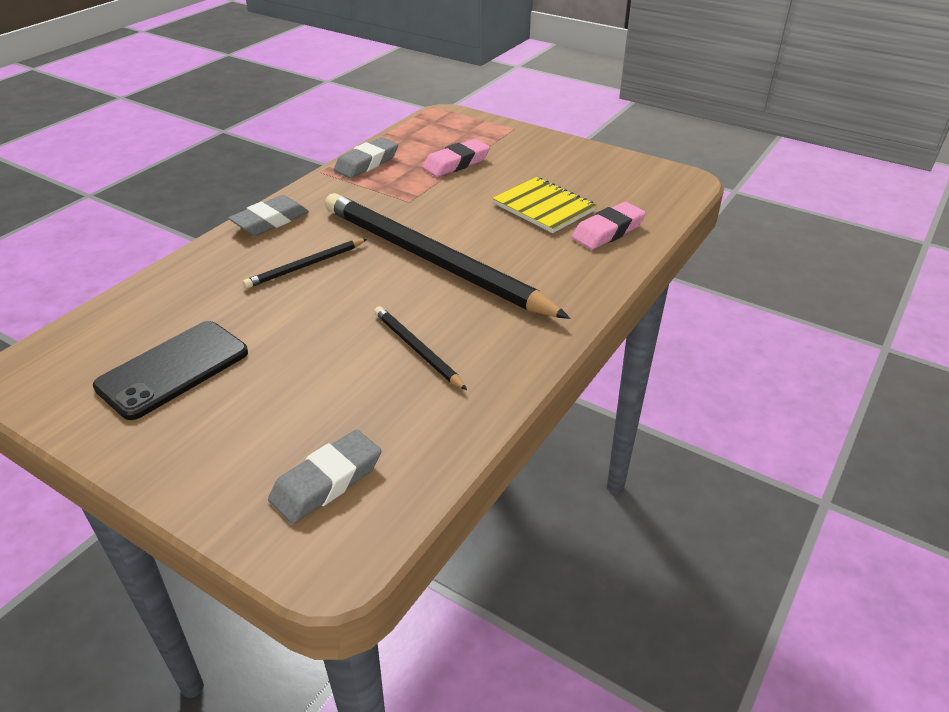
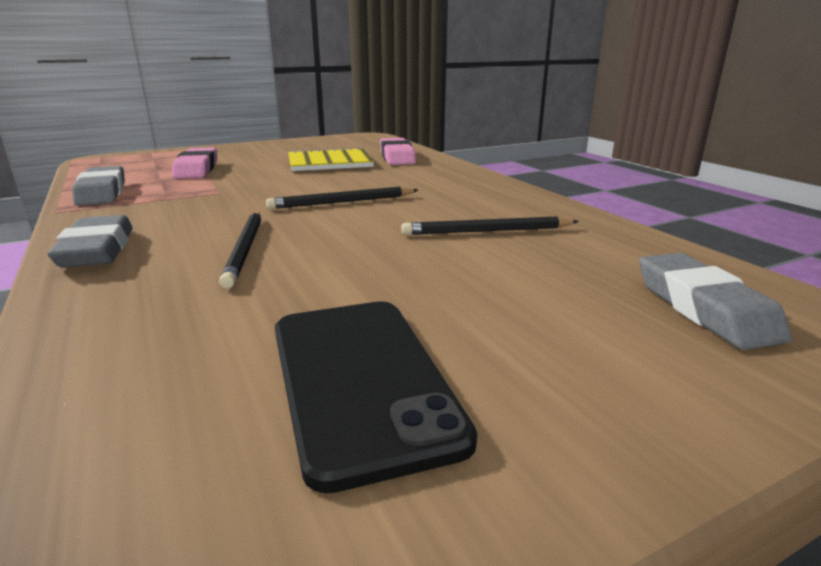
camera: 60 degrees left, 15 degrees down
black pencil [325,193,570,319] -> black pencil [266,187,418,209], size x0.42

